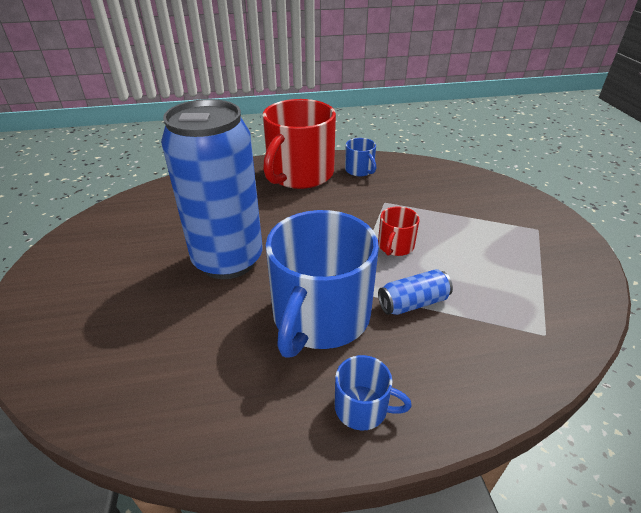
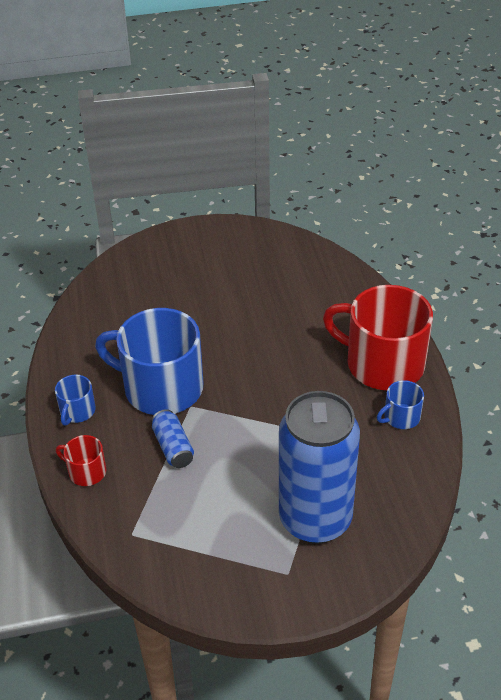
camera: 90 degrees right, 5 degrees up
blue can [161,99,263,279] -> blue can moved to [279,391,360,544]
red mug [378,206,420,256] -> red mug moved to [56,435,106,486]

